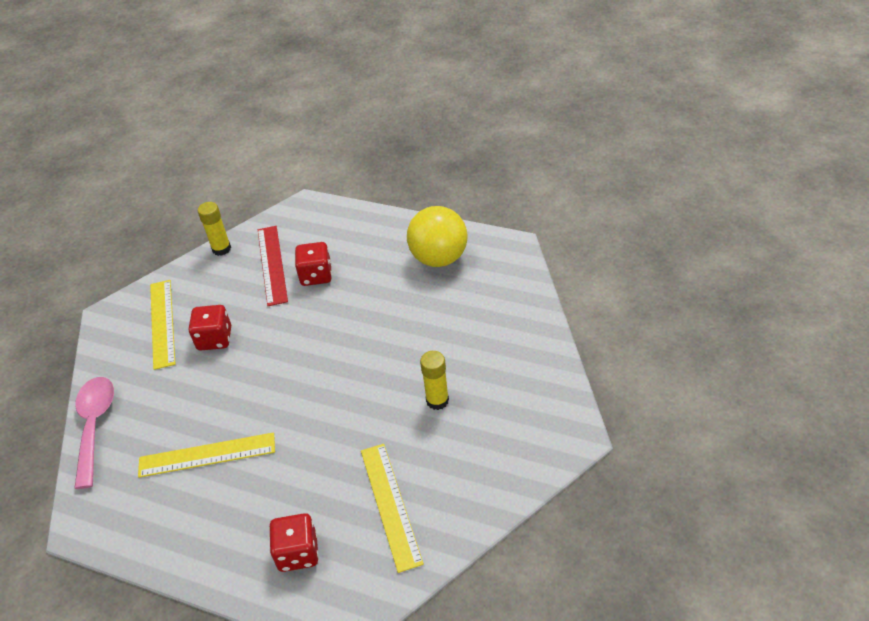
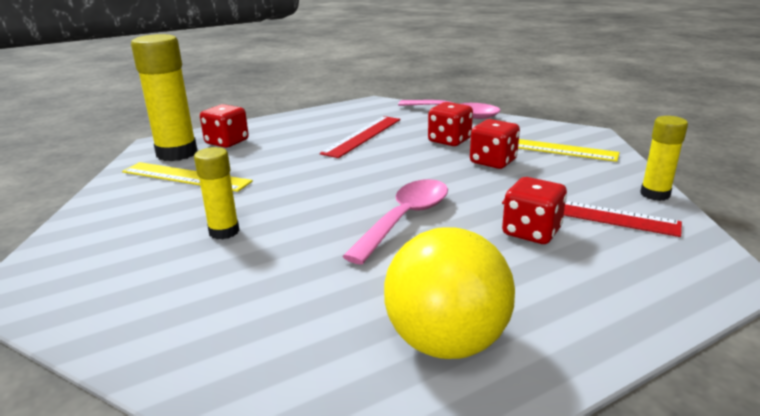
camera: 125 degrees right, 20 degrees down
yellow ruler [138,432,275,478] -> red ruler [320,116,400,158]
none -> yellow glue stick [131,34,197,161]
none -> pink spoon [342,179,448,265]
none -> red dice [428,102,473,146]

